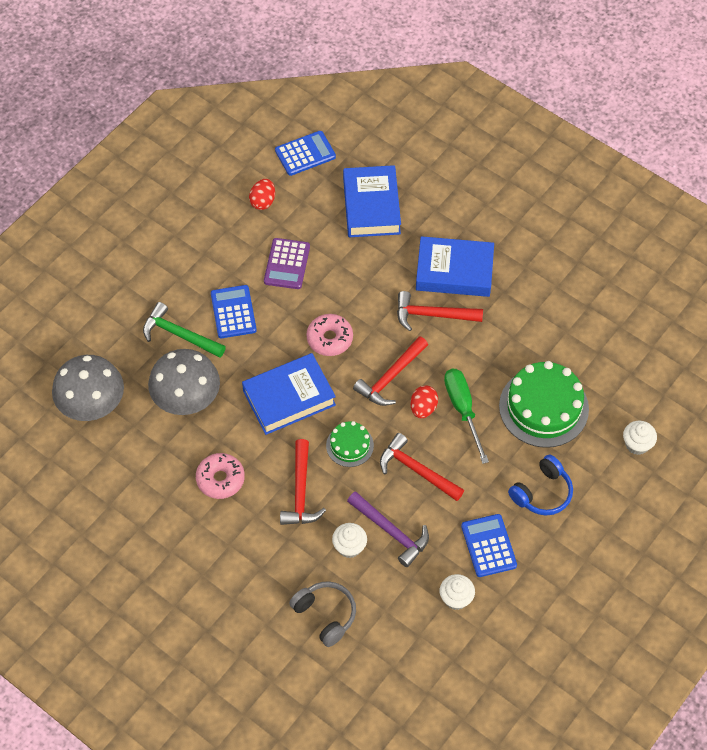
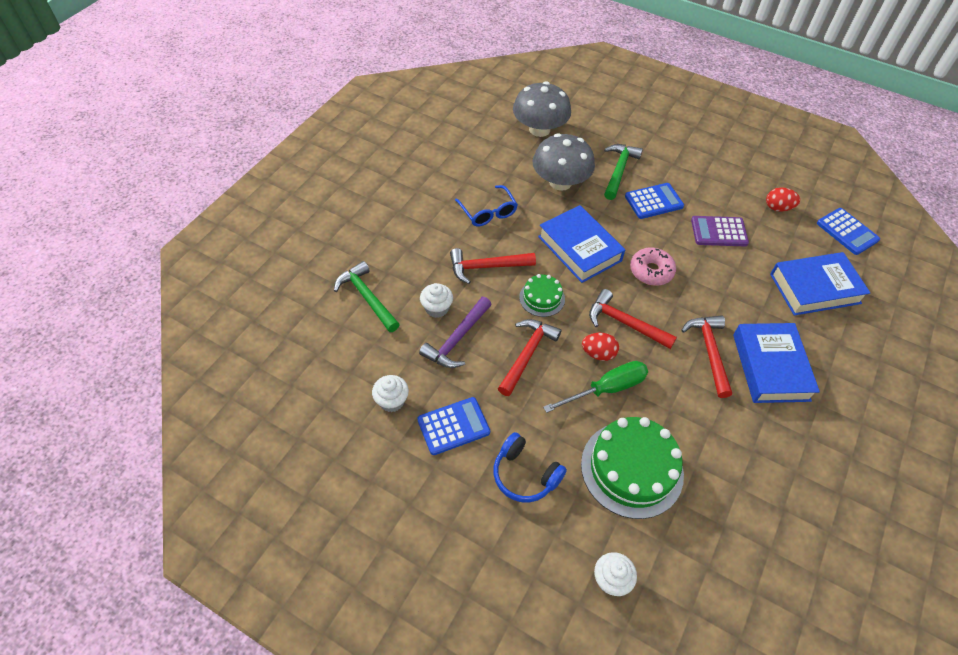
camera: 80 degrees right, 5 degrees down
pink donut [196,453,245,499] -> blue glasses [455,185,518,226]
grey headphones [289,581,356,647] -> green hammer [334,261,400,332]

